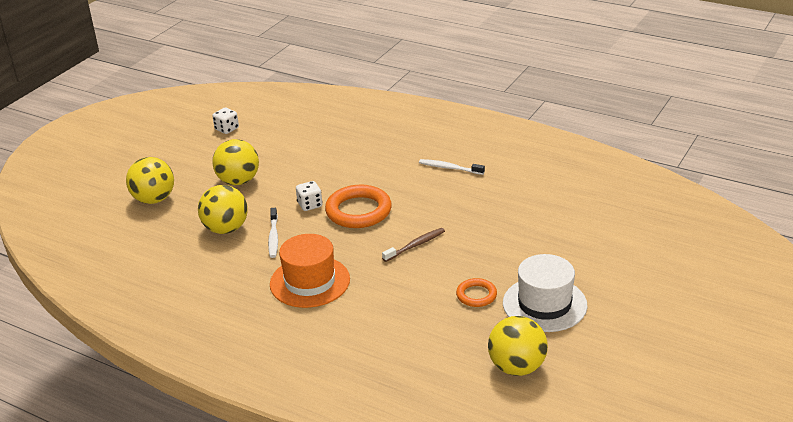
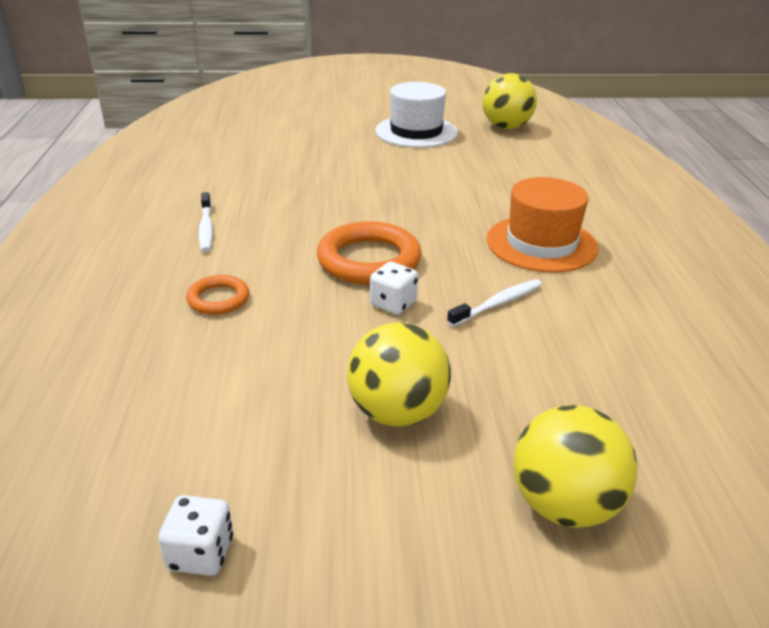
camera: 125 degrees left, 0 degrees up
yellow ball [198,185,248,234] -> none
brown toothbrush [382,228,445,262] -> none
orange ring [456,278,497,307] -> orange ring moved to [186,275,249,315]

